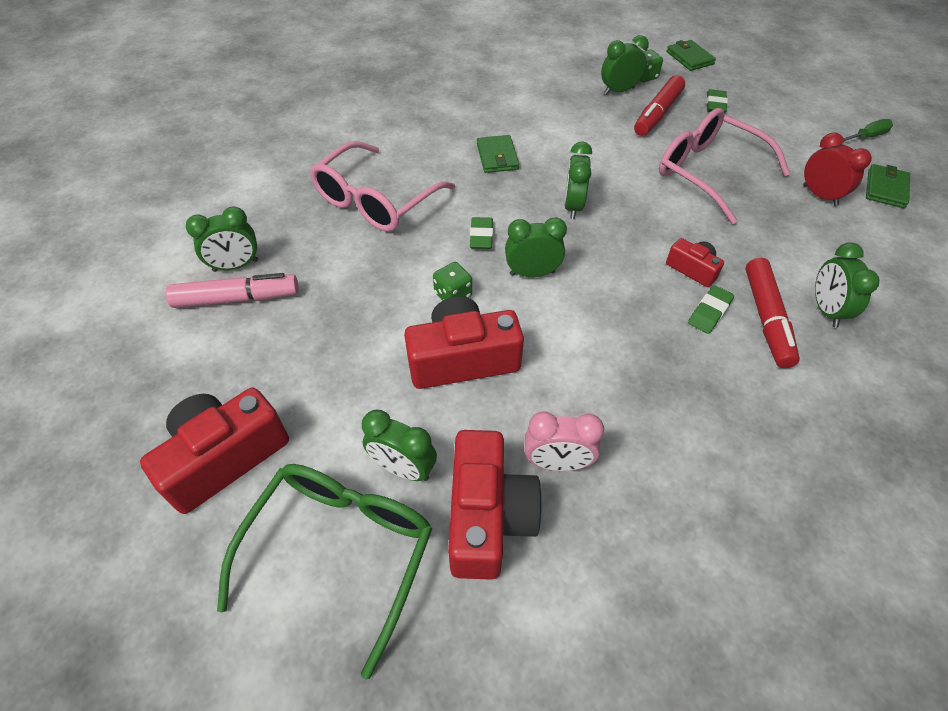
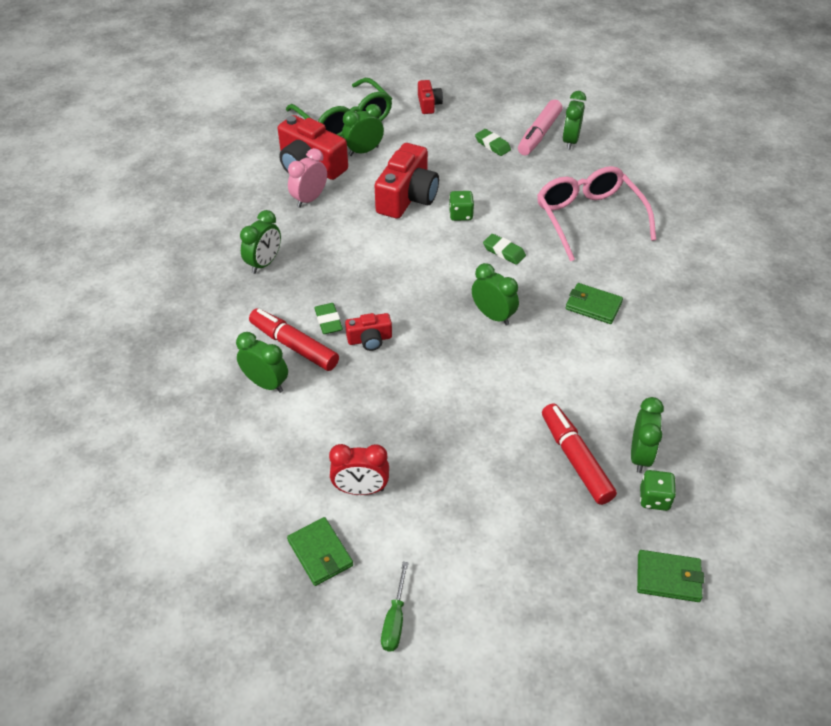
camera: 125 degrees right, 5 degrees down
red camera [140,387,289,514] -> red camera [418,80,443,114], size x0.52
green clock [505,217,567,277] -> green clock moved to [240,210,281,274]
pink glasses [659,108,790,224] -> none
green eraser [706,89,728,114] -> green eraser moved to [475,129,511,156]

